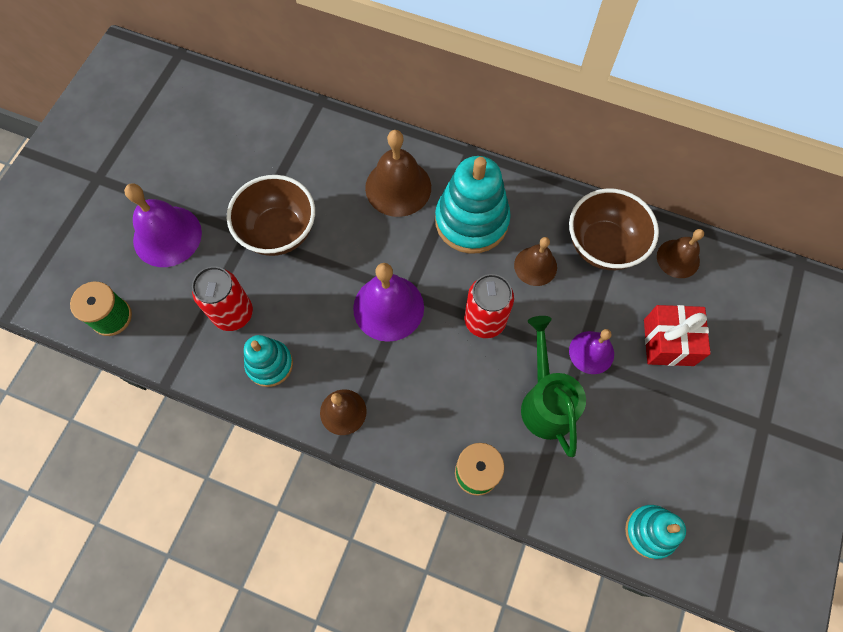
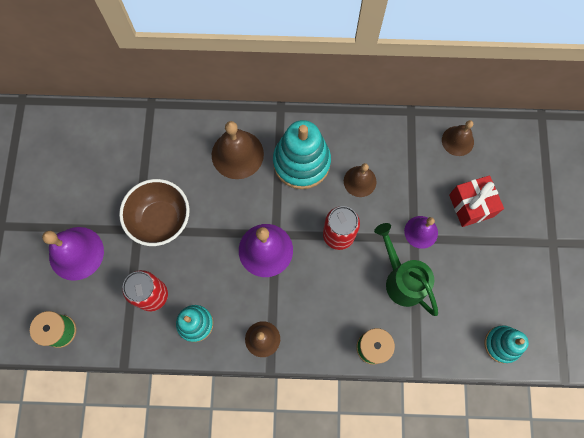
camera: 20 degrees left, 5 degrees up
brown bowl [569,188,659,270] -> none

